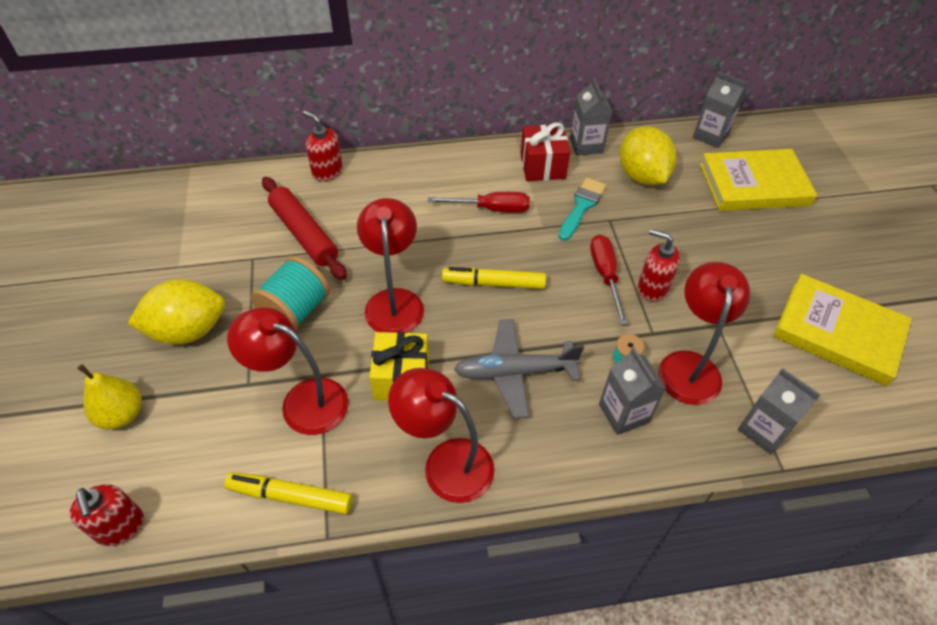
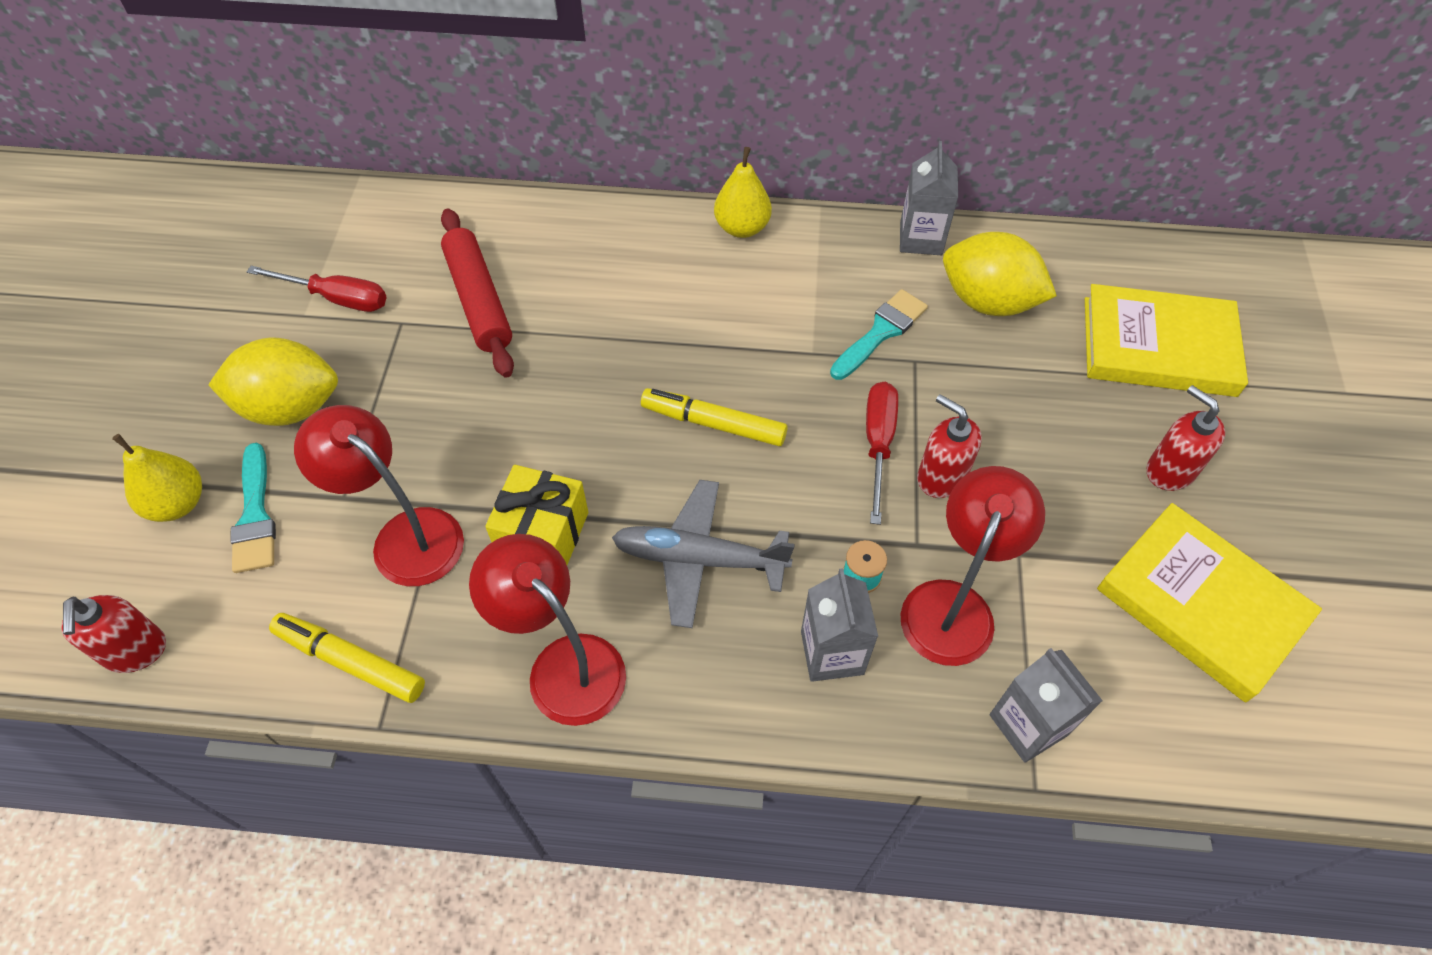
camera: 15 degrees right, 5 degrees up
turquoise spool [251,256,330,331] -> none
red soap dispenser [303,111,343,182] -> red soap dispenser moved to [1146,385,1225,491]
red lamp [357,198,424,333] -> none
red screwdriver [428,192,530,213] -> red screwdriver moved to [247,266,386,312]
red gift [521,122,570,181] -> none
yellow lemon [620,126,676,185] -> yellow lemon turned 60 degrees counterclockwise [943,232,1057,316]
grey carton [693,71,747,148] -> none
none -> turquoise brush [230,443,276,573]
none -> yellow pear [714,147,772,238]

